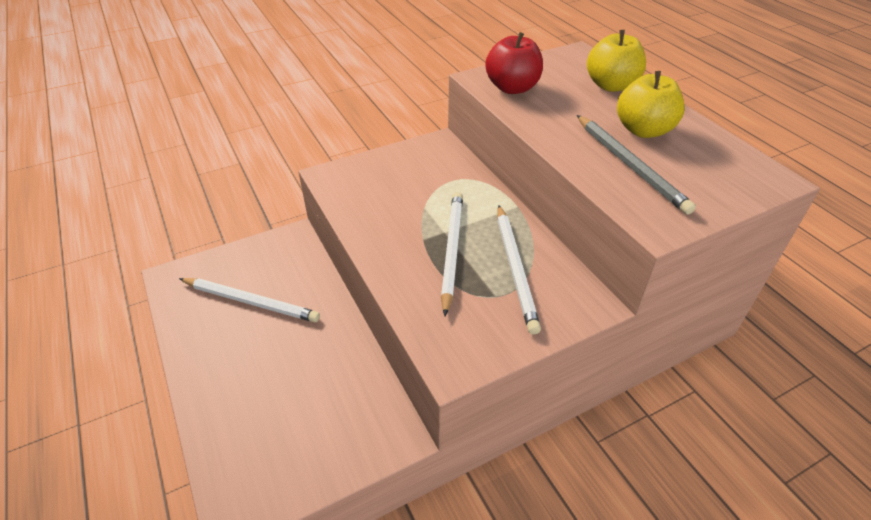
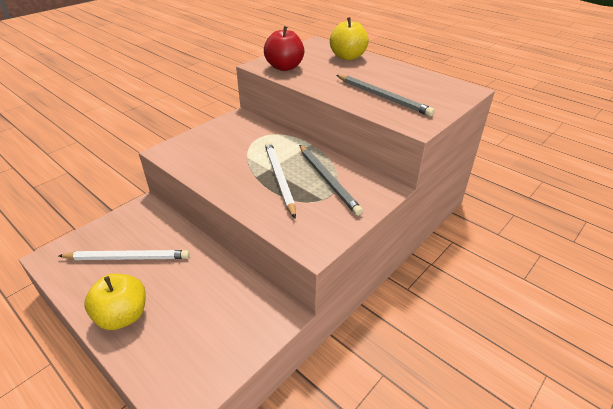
camera: 20 degrees left, 5 degrees down
white pencil [497,205,541,335] -> grey pencil [299,145,363,216]
yellow apple [617,71,685,138] -> yellow apple moved to [84,274,146,330]

